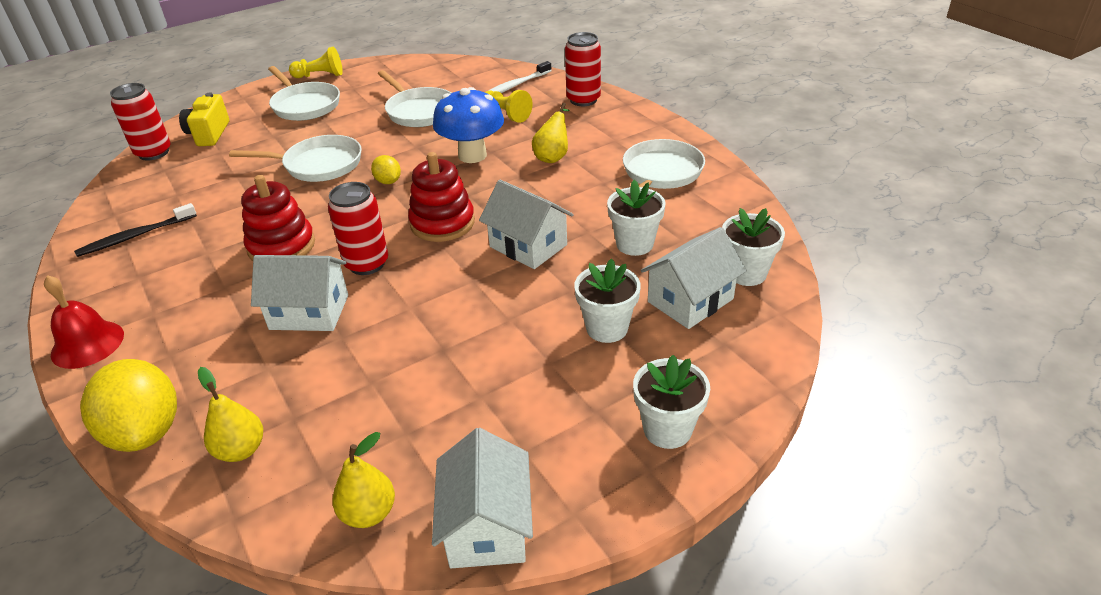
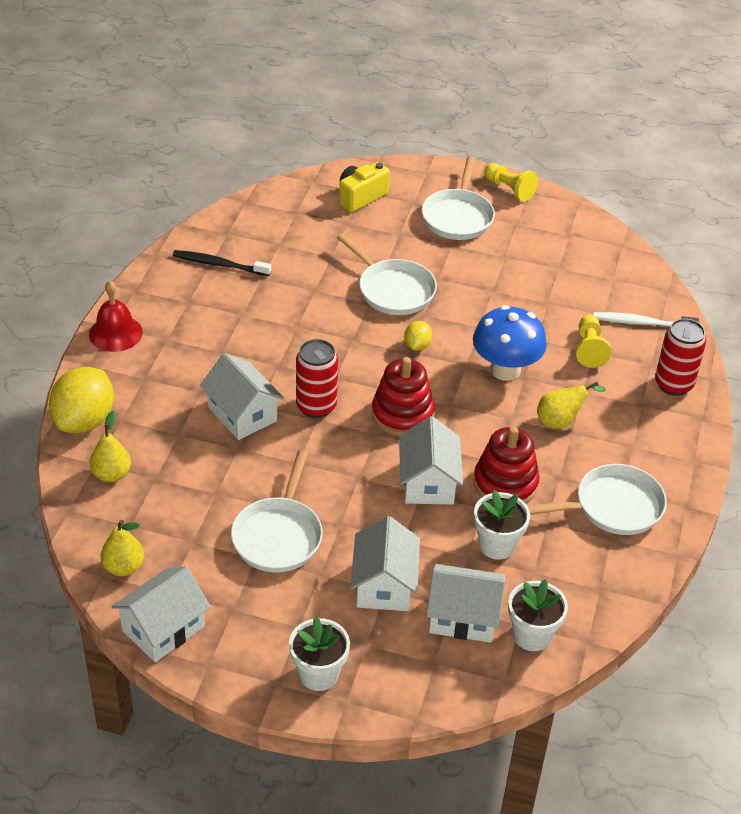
camera: 45 degrees right, 5 degrees up
red can [110,83,171,161] -> none
red stacking toy [241,175,315,261] -> red stacking toy moved to [473,427,540,504]
white pan [378,70,451,127] -> white pan moved to [231,450,323,572]
white flower pot [574,259,641,343] -> white house [350,516,420,611]

